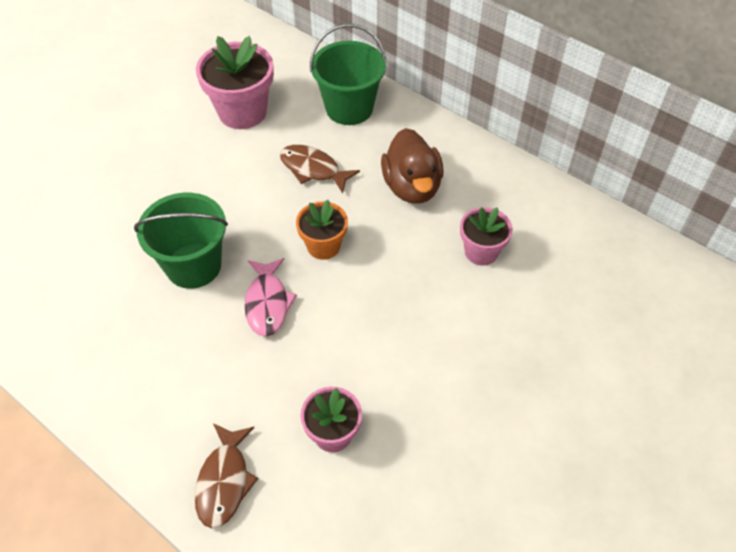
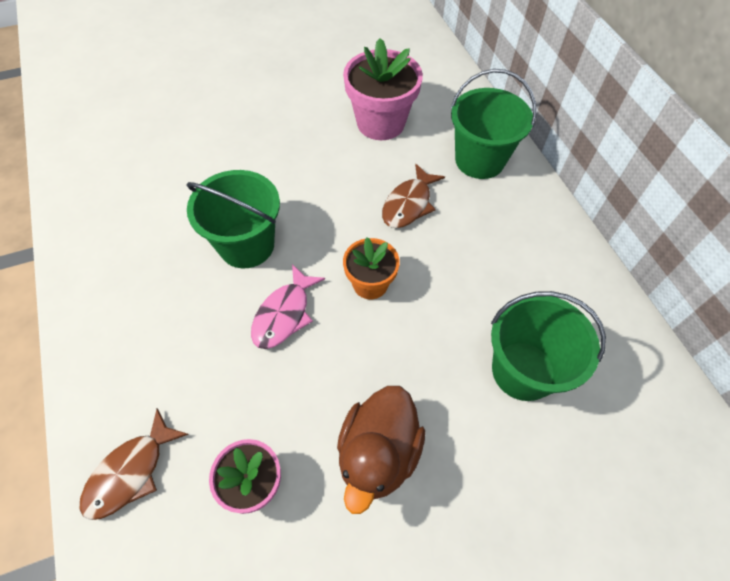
camera: 30 degrees right, 5 degrees up
brown fish [280,145,360,194] -> brown fish turned 120 degrees counterclockwise [382,164,445,228]
brown duck [381,128,443,204] -> brown duck moved to [337,386,425,514]
pink flower pot [460,207,513,266] -> green bucket [491,291,606,401]

